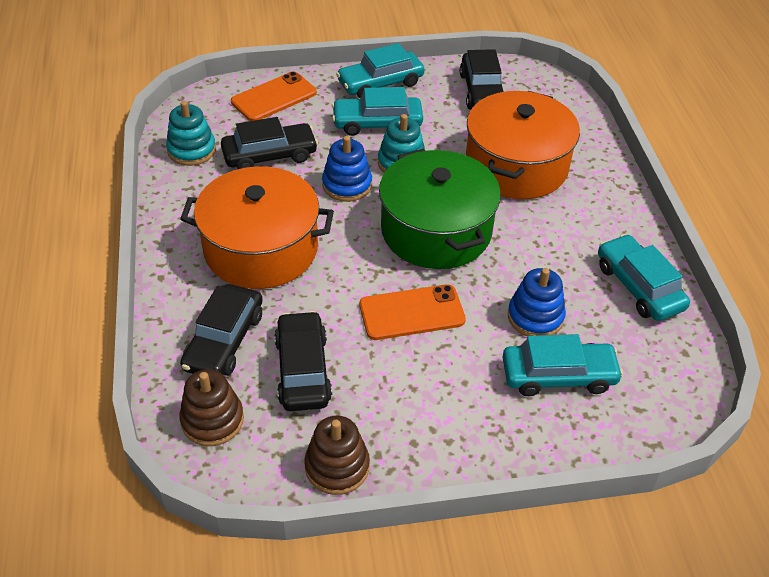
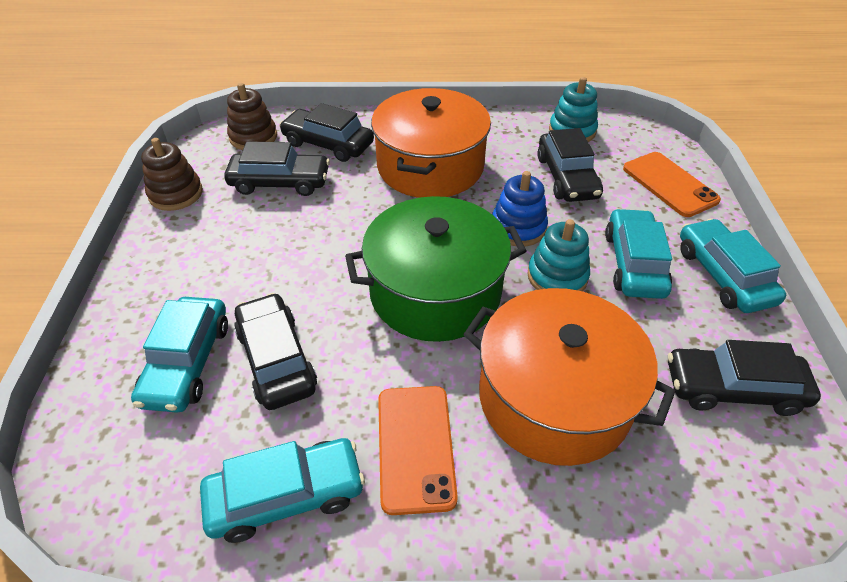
camera: 100 degrees right, 0 degrees up
orange phone [360,284,466,340] -> orange phone moved to [378,386,458,515]
blue stacking toy [508,268,566,336] -> black car [234,293,317,410]

